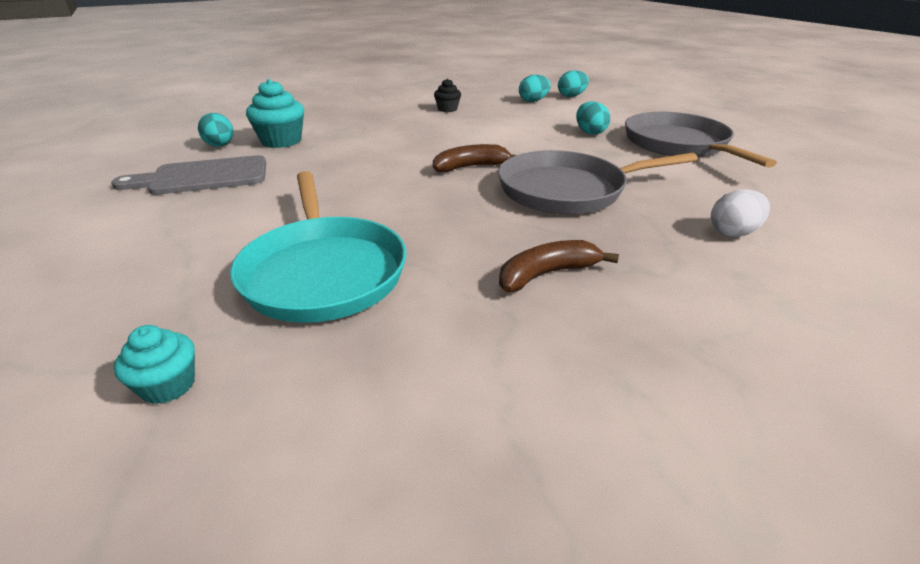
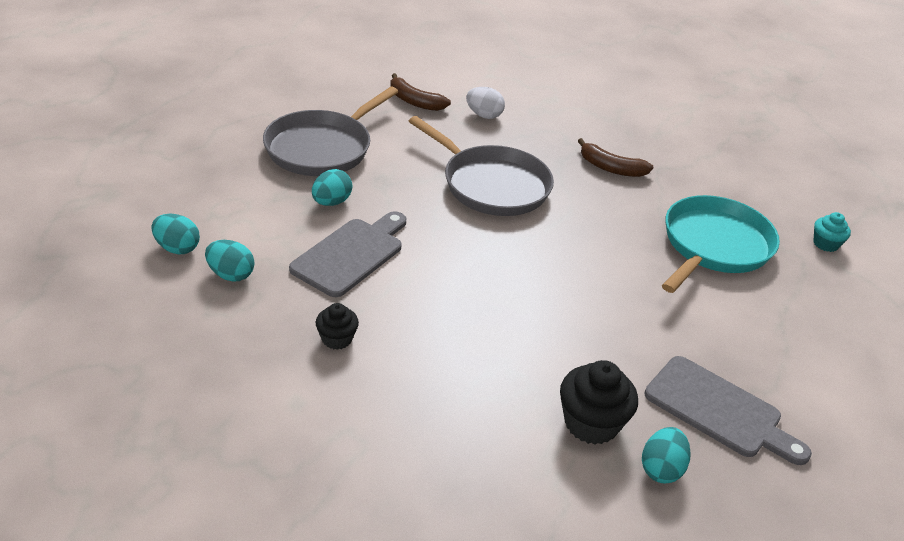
camera: 130 degrees left, 5 degrees up
turquoise cupcake [246,79,304,148] -> black cupcake [560,360,638,444]
brown banana [433,144,516,172] -> brown banana moved to [390,73,451,111]
none -> grey cutting board [289,211,406,297]

